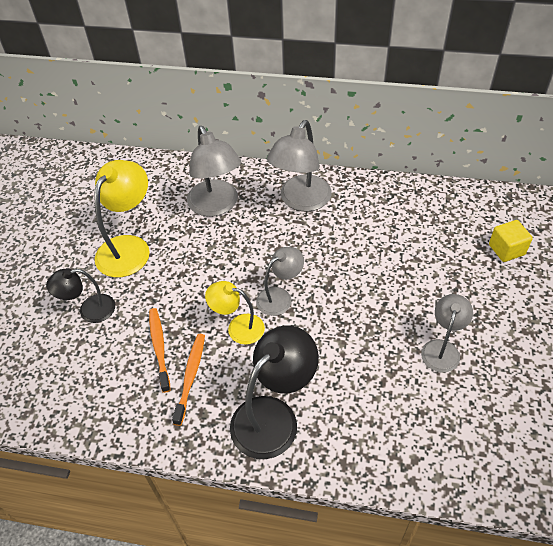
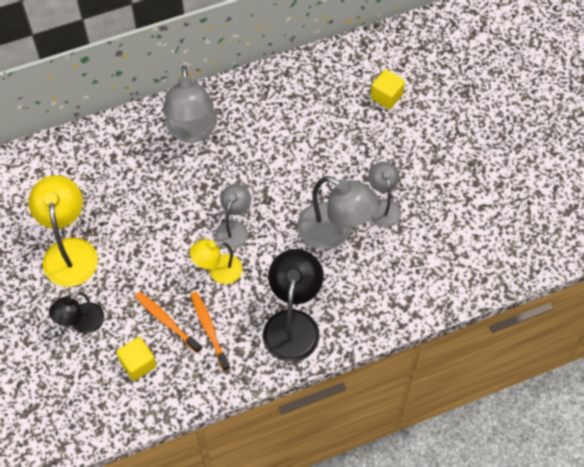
camera: 35 degrees left, 10 degrees up
grey lamp [187,126,241,217] -> grey lamp moved to [297,176,379,250]
none -> yellow cube [116,337,156,381]

